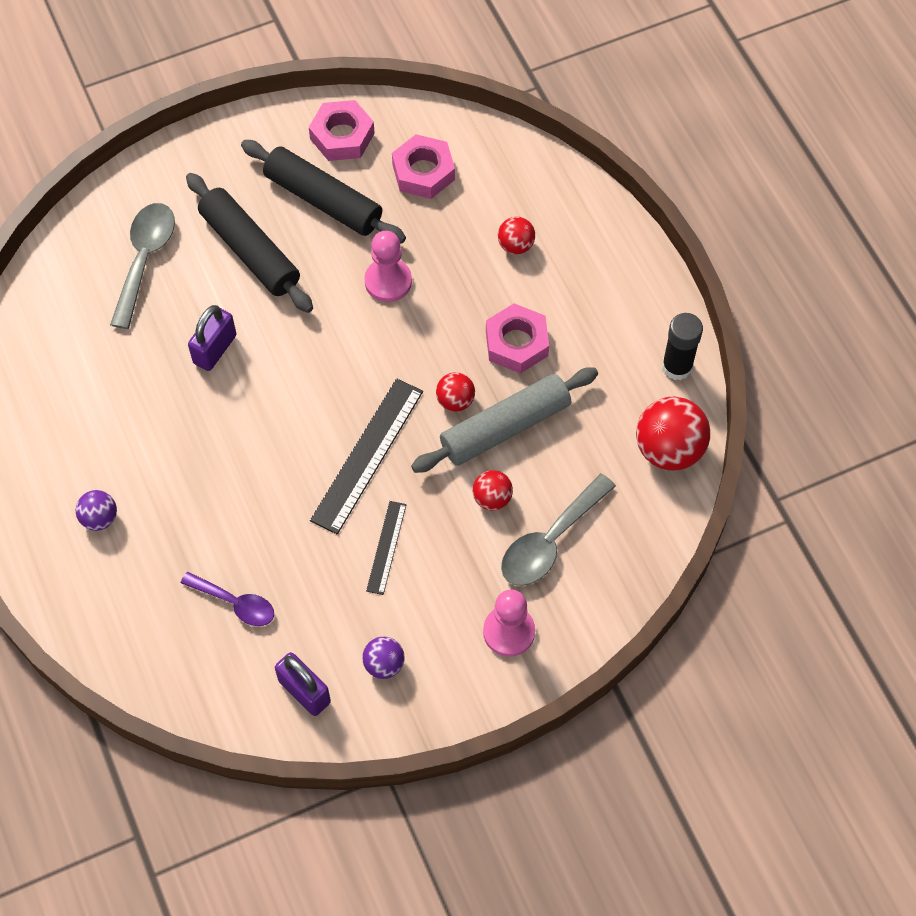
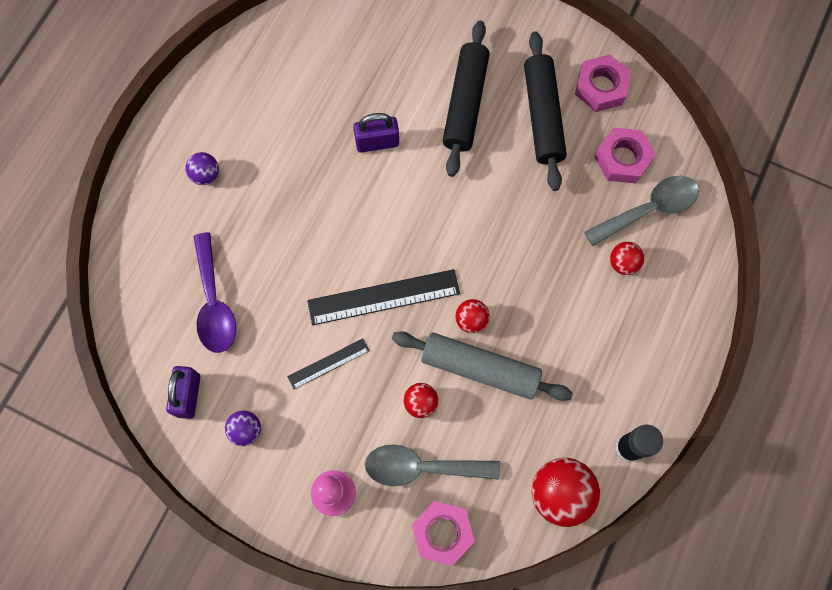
camera: 50 degrees right, 10 degrees up
grey spoon [110,203,175,329] -> grey spoon moved to [584,176,699,246]
purple spoon [181,572,274,626] -> purple spoon [193,232,236,353], size x1.51
pink pawn [364,231,412,302] -> none
pink nut [486,303,549,374] -> pink nut moved to [411,501,475,566]

